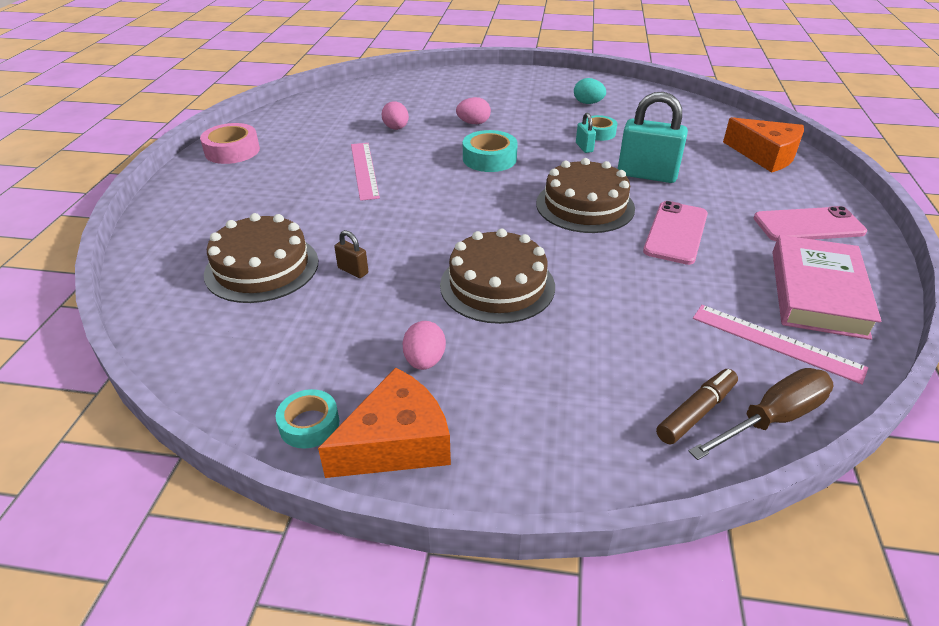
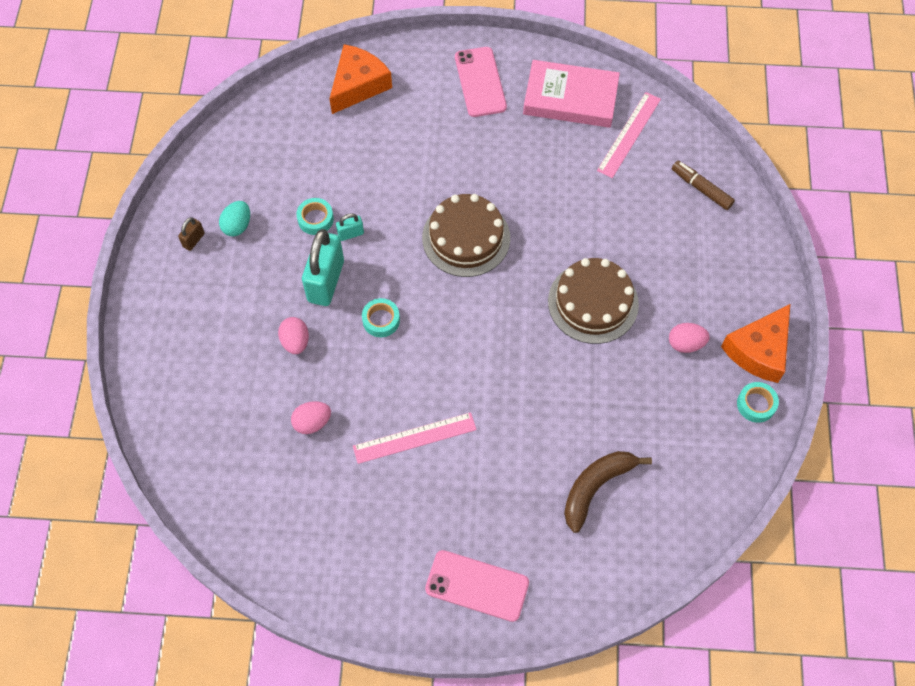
camera: 95 degrees left, 25 degrees up
pink tape [200,123,260,164] -> none
brown cake [204,213,318,303] -> brown banana [564,451,652,533]
orange cheese [318,367,451,478] -> orange cheese turned 105 degrees counterclockwise [721,304,790,383]
brown padlock [334,230,368,278] -> brown padlock moved to [178,217,205,251]
turquoise tape [463,130,518,172] -> turquoise tape [362,298,400,337], size x0.66
turquoise padlock [618,92,688,183] -> turquoise padlock moved to [302,229,344,306]
pink phone [643,201,708,265] -> pink phone moved to [425,550,529,622]
brown screwdriver [688,368,834,460] -> none

